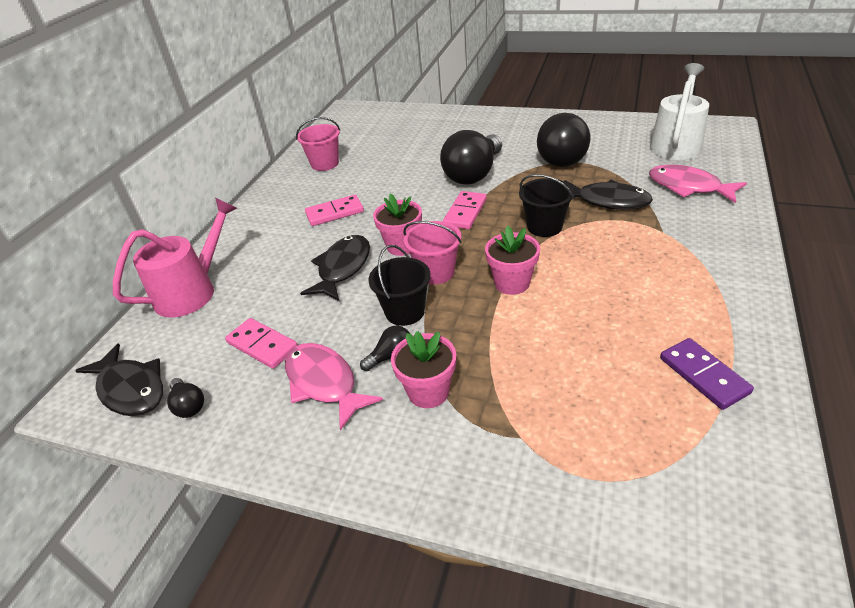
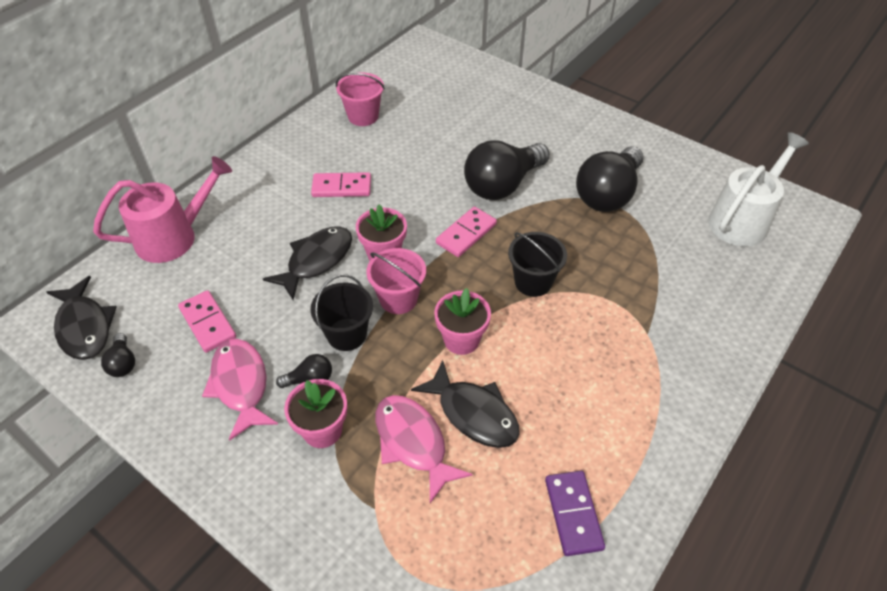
camera: 15 degrees right, 10 degrees up
black fish [564,180,653,210] -> black fish moved to [411,360,520,448]
pink fish [649,165,747,203] -> pink fish moved to [375,395,473,503]

